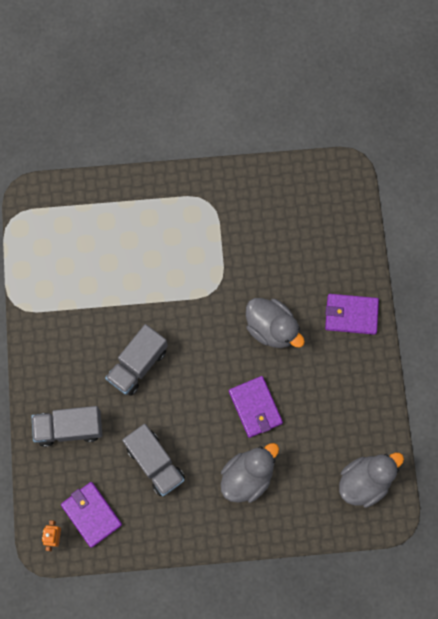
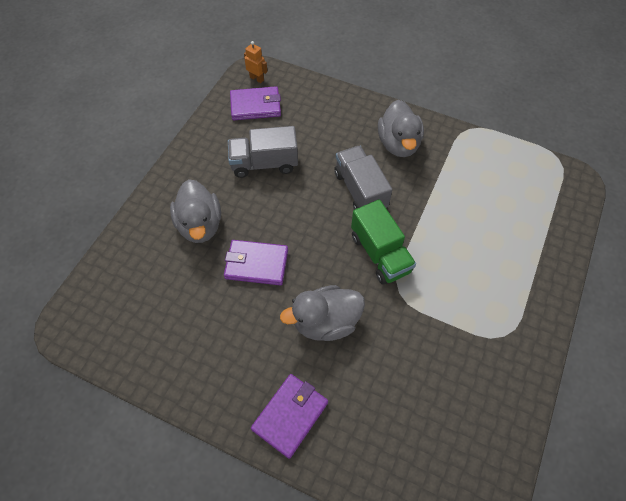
camera: 120 degrees right, 15 degrees down
grey truck [31,406,102,447] -> none
grey duck [339,452,404,508] -> grey duck moved to [378,100,424,157]
none -> green truck [351,199,416,285]

